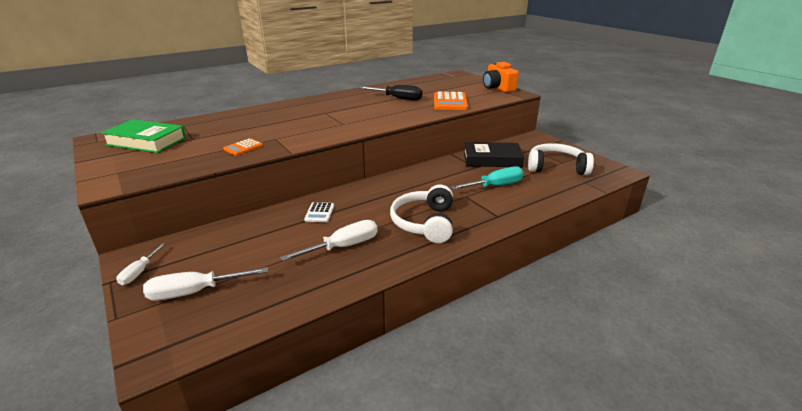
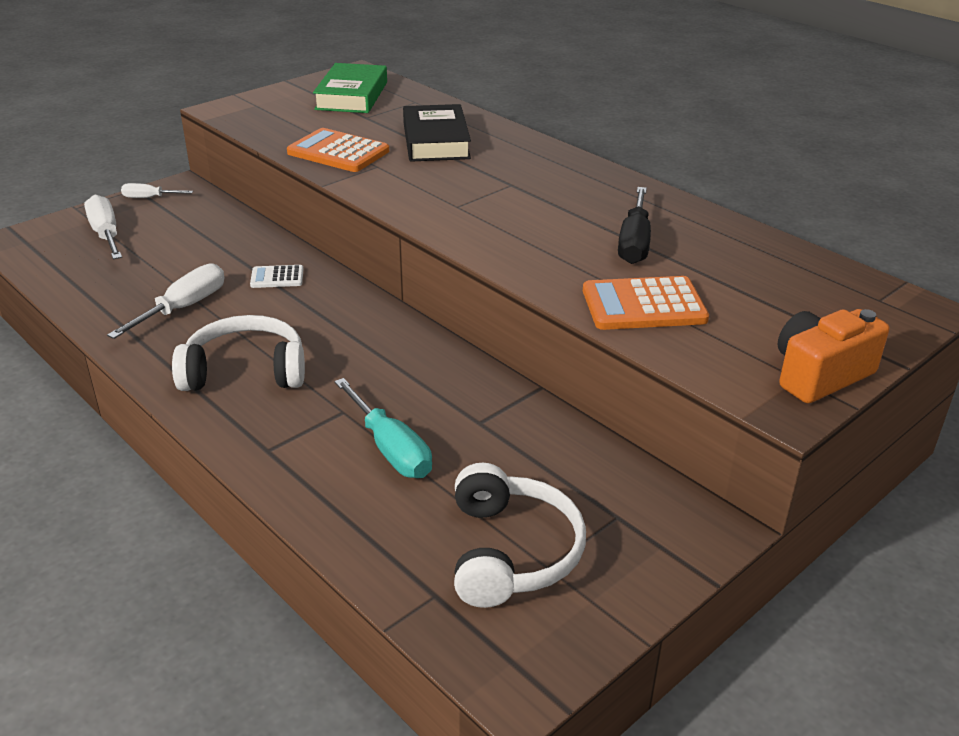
camera: 80 degrees right, 5 degrees up
orange calculator [223,138,263,156] -> orange calculator [287,128,389,172], size x1.82
white screwdriver [280,220,377,262] -> white screwdriver turned 105 degrees counterclockwise [107,263,225,339]
black book [464,142,524,167] -> black book moved to [403,104,471,162]

